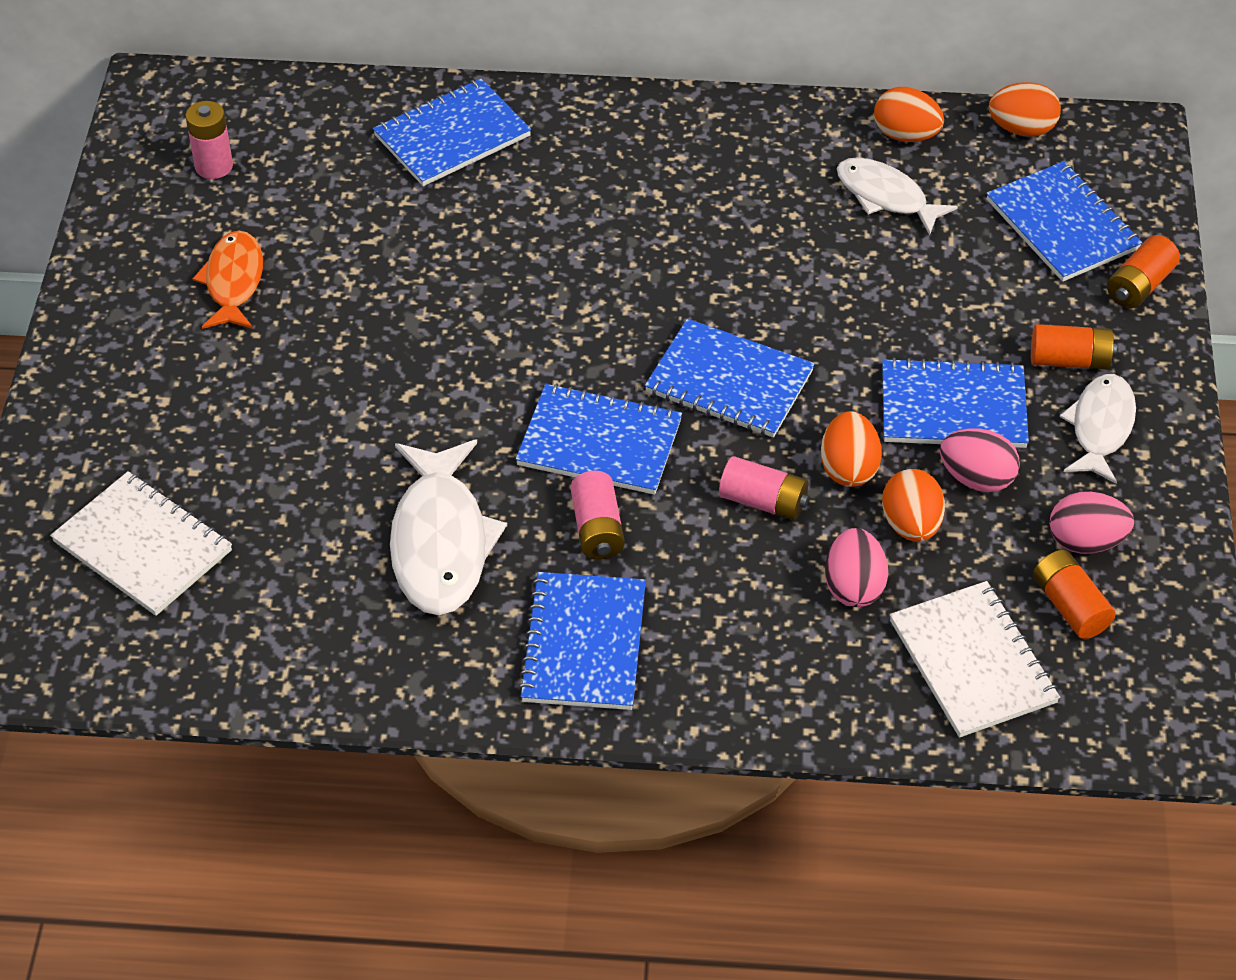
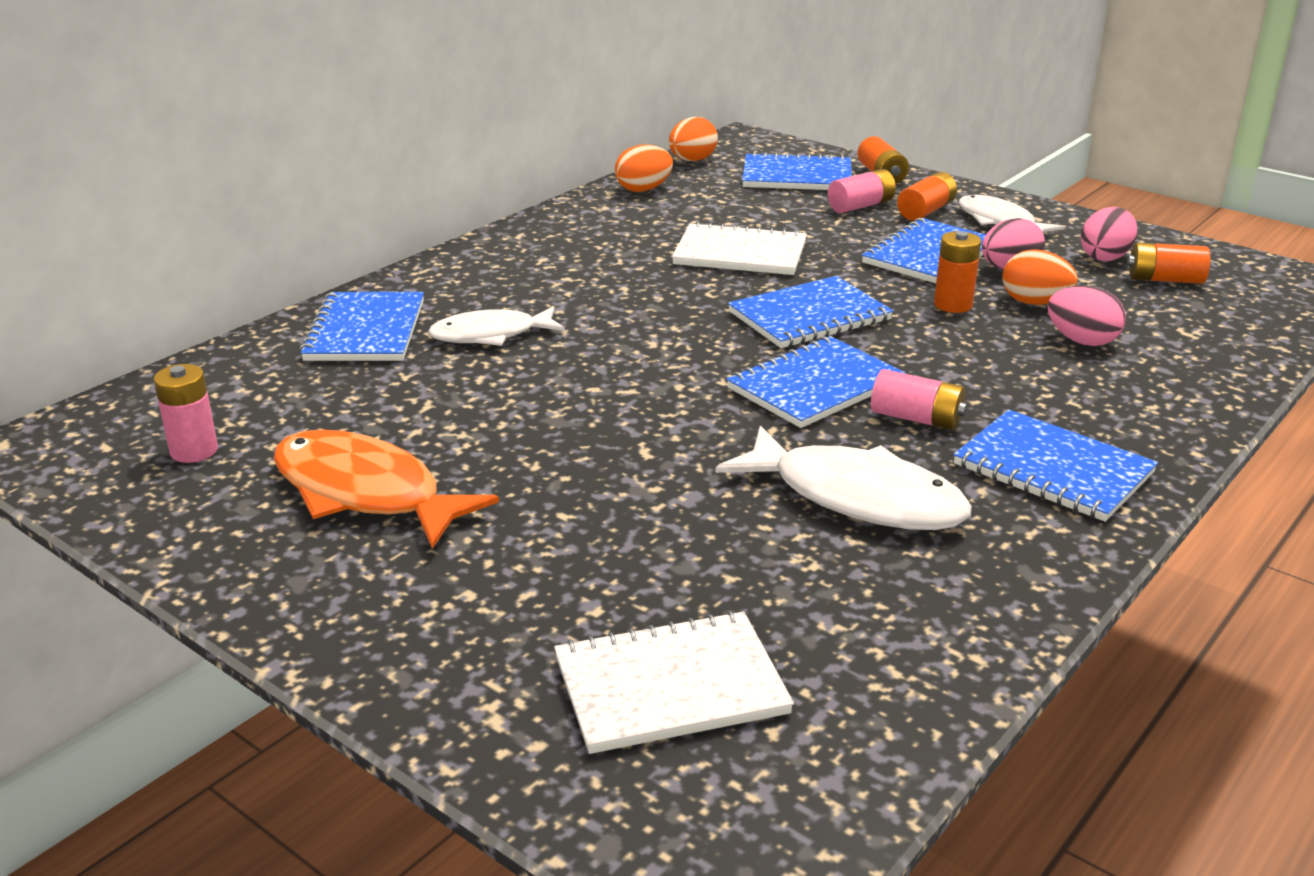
camera: 55 degrees left, 20 degrees down
orange fish [192,230,263,329] -> orange fish [273,429,499,549], size x1.54
pink battery [719,456,809,520] -> pink battery moved to [828,169,896,213]
orange egg [821,411,882,487] -> orange battery [934,231,981,313]
white fish [837,157,958,235] -> white fish moved to [428,306,565,346]
white notebook [890,581,1060,738] -> white notebook moved to [672,221,807,275]

